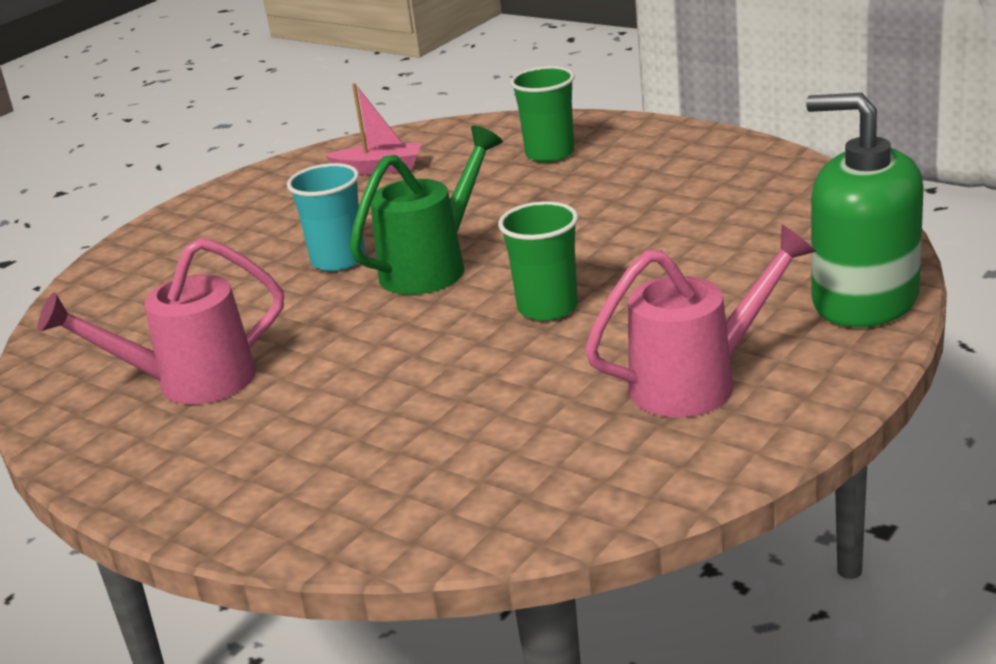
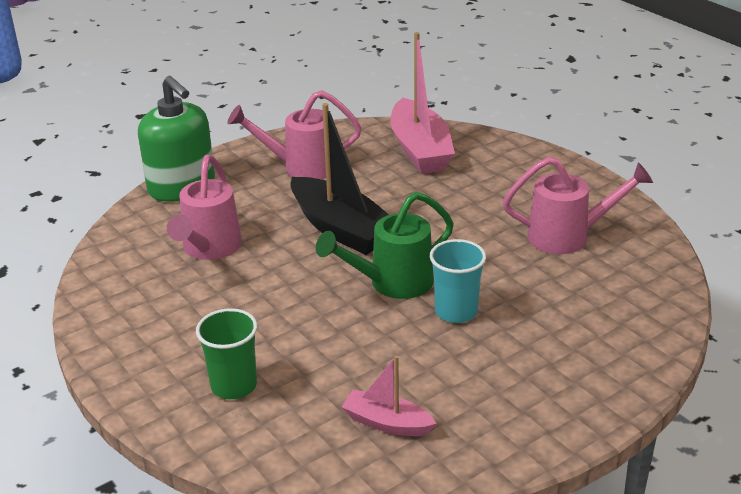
camera: 165 degrees left, 5 degrees up
green cup [498,201,578,321] -> black boat [290,103,389,255]
none -> pink watering can [167,155,242,260]
none -> pink boat [391,32,455,174]

